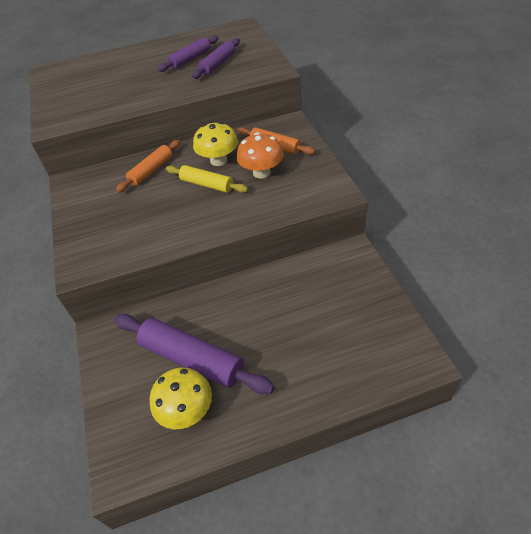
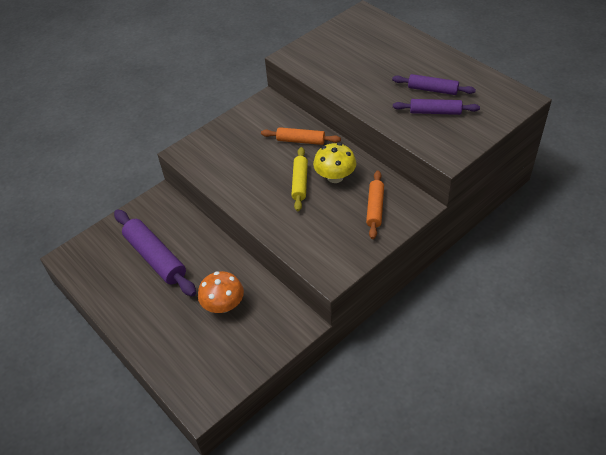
camera: 65 degrees right, 0 degrees up
purple rolling pin [114,314,274,394] -> purple rolling pin turned 45 degrees counterclockwise [114,209,196,296]
yellow mushroom [150,367,212,429] -> none
orange mushroom [237,132,284,179] -> orange mushroom moved to [198,271,244,313]

